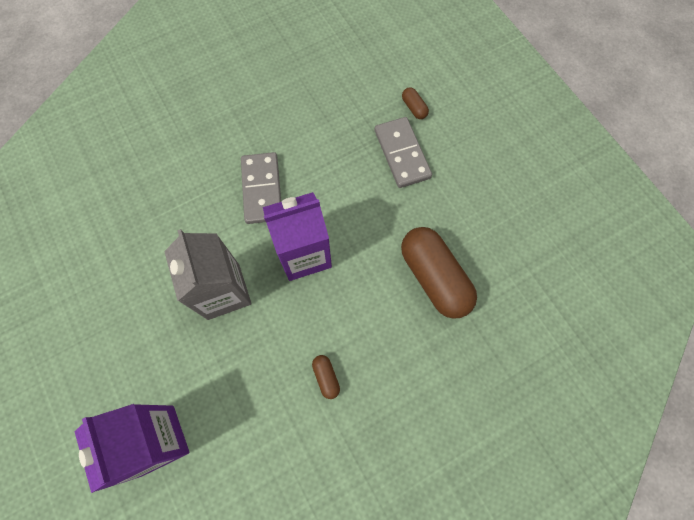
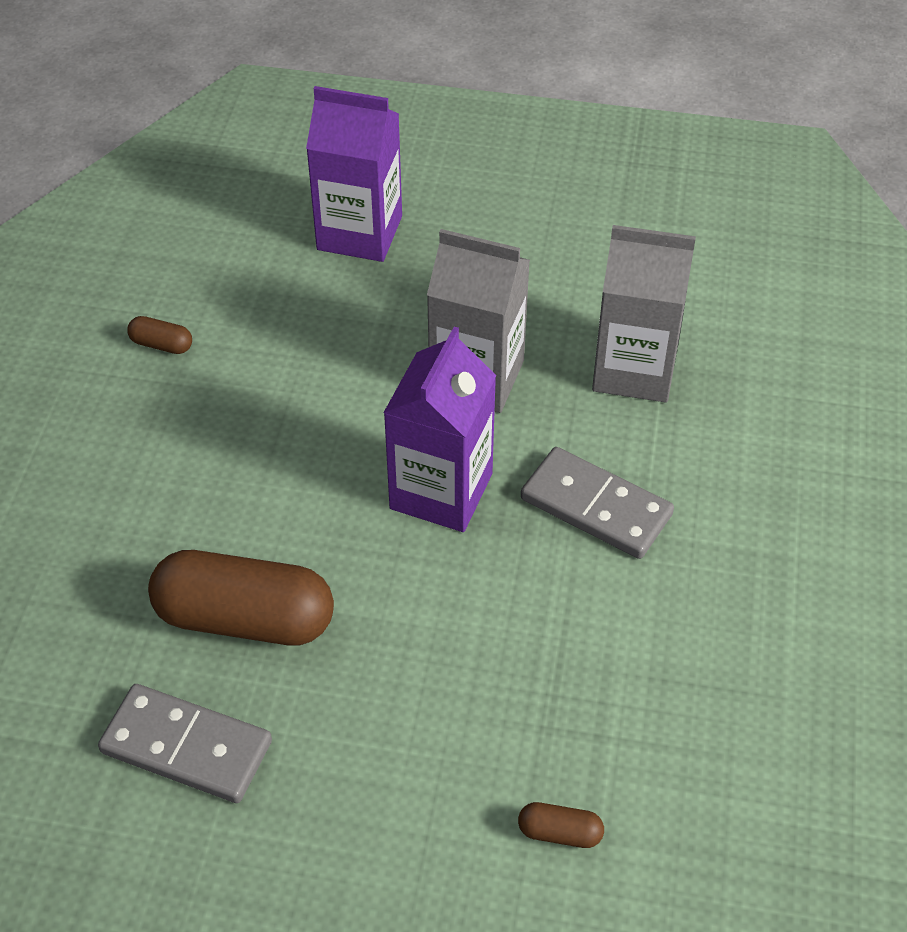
camera: 130 degrees right, 20 degrees down
brown capsule [312,355,340,399] -> brown capsule moved to [127,316,192,354]
grey domino [374,117,432,188] -> grey domino moved to [98,684,272,803]
none -> grey carton [592,225,696,403]

